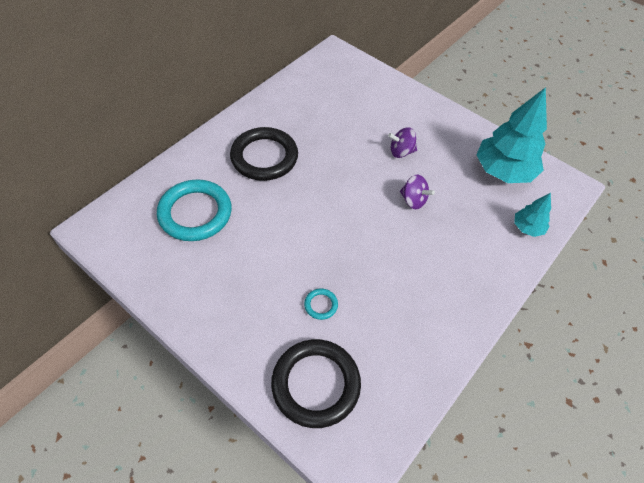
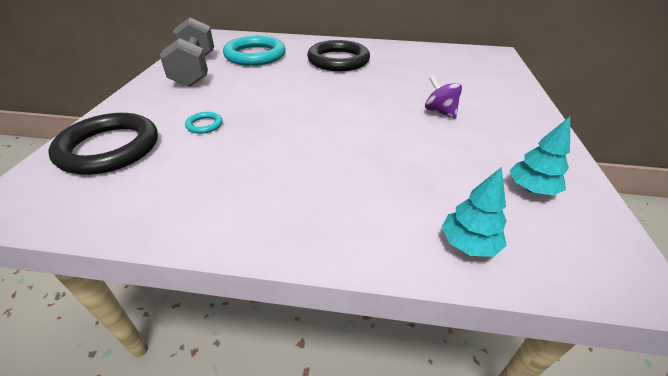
camera: 60 degrees right, 15 degrees down
purple spinning top [400,175,435,209] -> none
turquoise tree [476,87,547,183] -> turquoise tree [510,117,570,196], size x0.50
none -> grey dumbbell [160,17,214,87]

